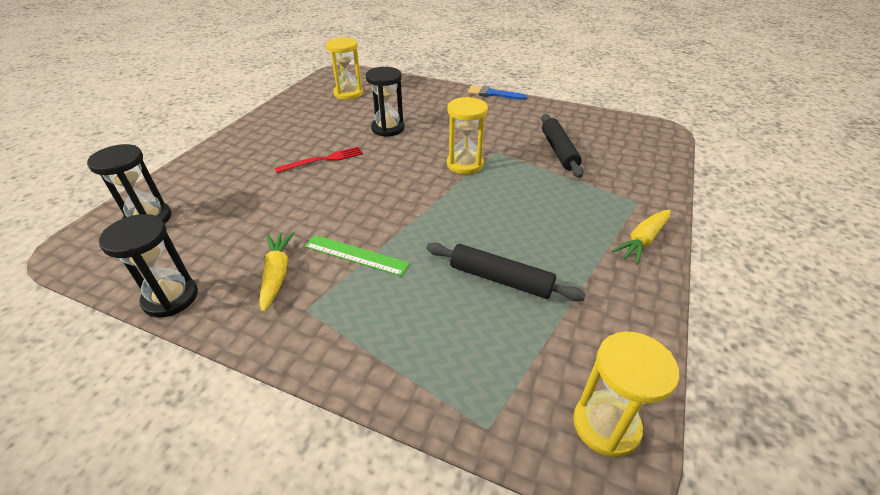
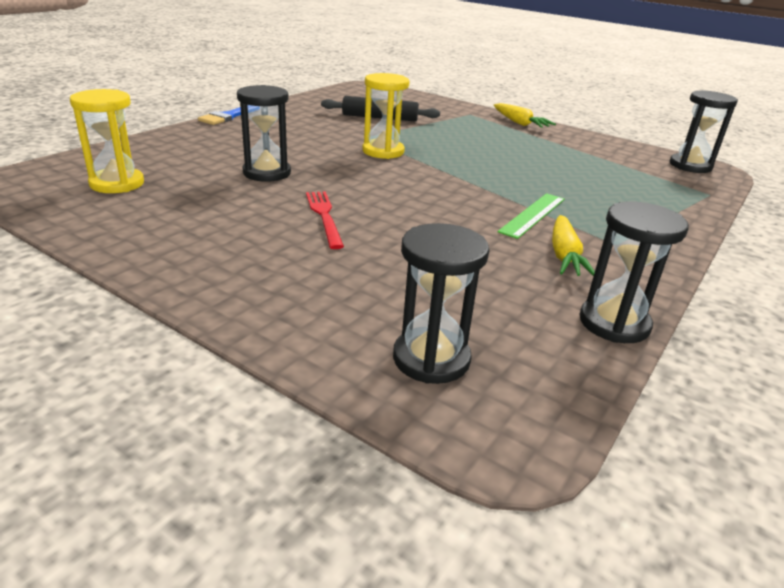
camera: 80 degrees left, 10 degrees down
yellow carrot [259,232,294,312] -> yellow carrot turned 90 degrees counterclockwise [552,215,595,276]
black rolling pin [426,243,586,301] -> none
yellow hourglass [573,331,679,457] -> black hourglass [670,90,738,173]

